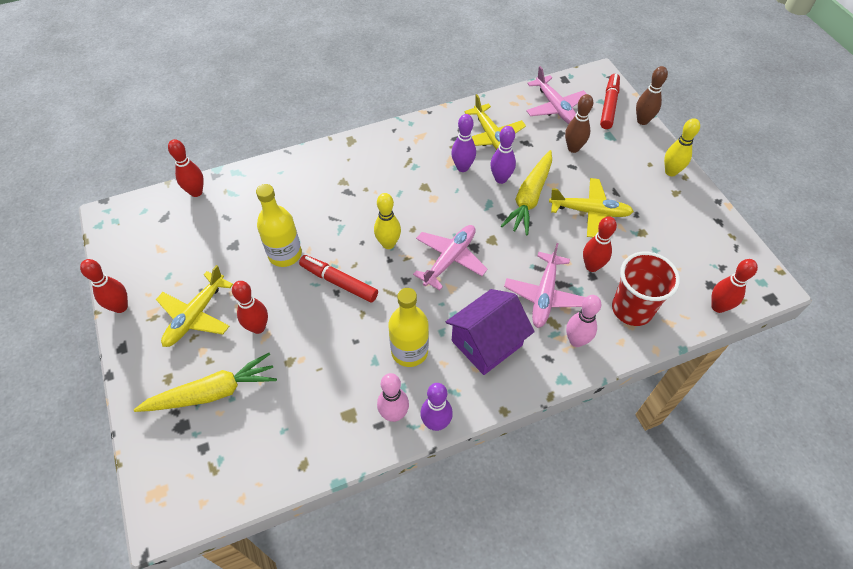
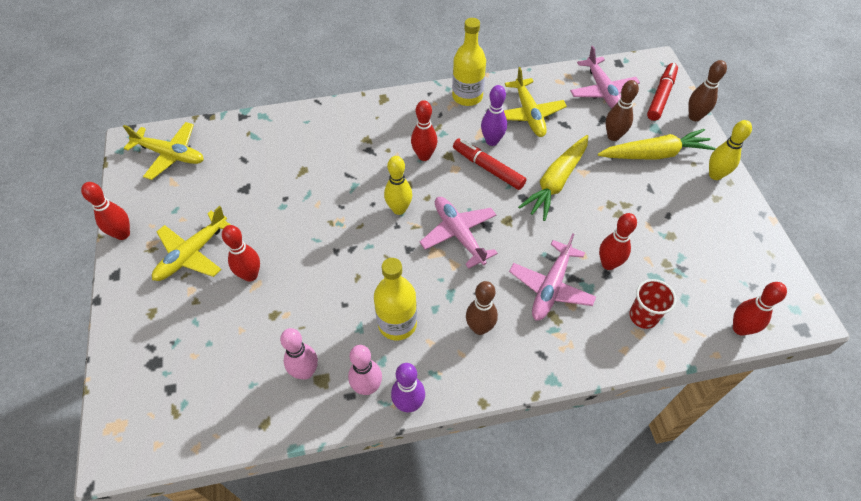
camera: 10 degrees right, 0 degrees up
yellow carrot [134,353,277,412] -> yellow carrot moved to [598,129,716,160]
red bowling pin [168,139,204,197] -> red bowling pin moved to [411,100,437,161]
yellow bottle [256,184,302,267] -> yellow bottle moved to [452,18,486,106]
red marker [299,255,378,302] -> red marker moved to [453,139,526,190]
pink plane [413,225,488,291] -> pink plane turned 75 degrees counterclockwise [420,197,498,269]
purple house [446,289,535,375] -> brown bowling pin [466,281,498,335]
purple bowling pin [490,126,516,184] -> none
yellow plane [549,178,634,238] -> yellow plane moved to [123,122,204,180]
pink bowling pin [566,295,602,347] -> pink bowling pin moved to [280,328,318,379]
red cup [612,252,680,326] -> red cup [630,279,676,329], size x0.64

